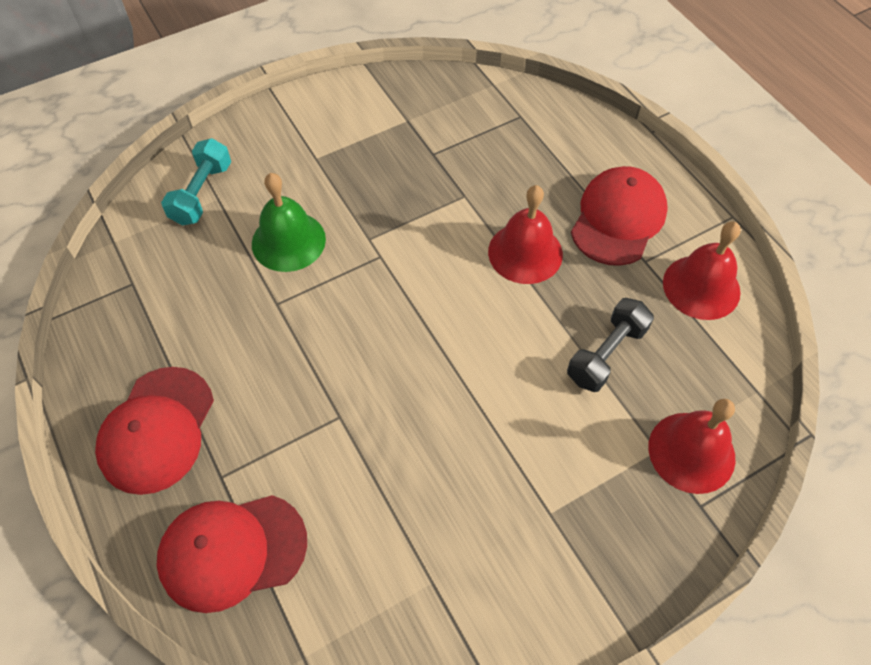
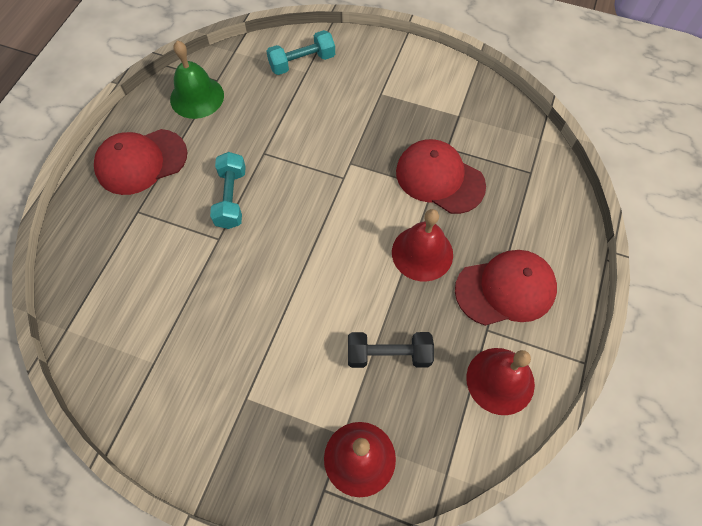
camera: 50 degrees right, 5 degrees up
red cap [157,495,307,613] -> red cap moved to [396,139,486,214]
green bell [252,173,326,272] -> green bell moved to [170,40,224,119]
none -> turquoise dumbbell [210,152,246,229]

